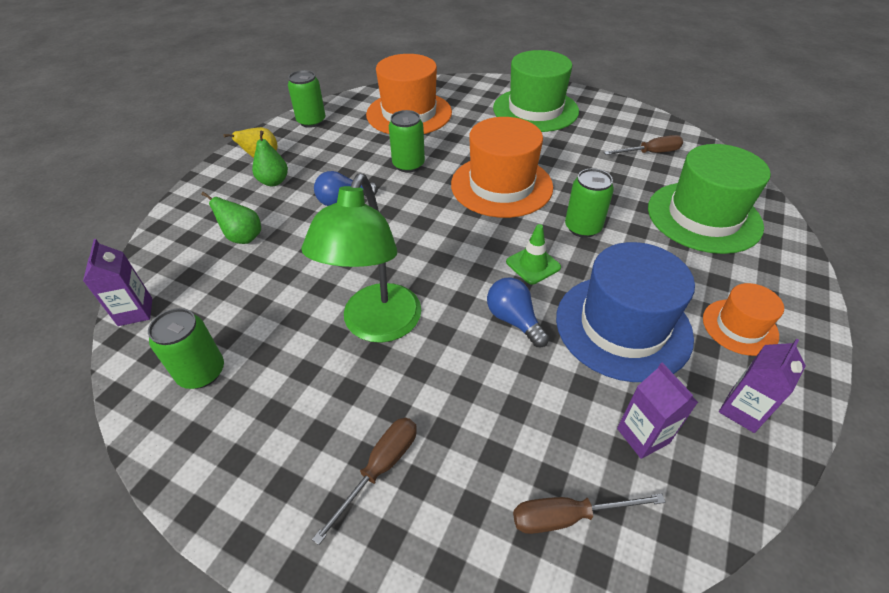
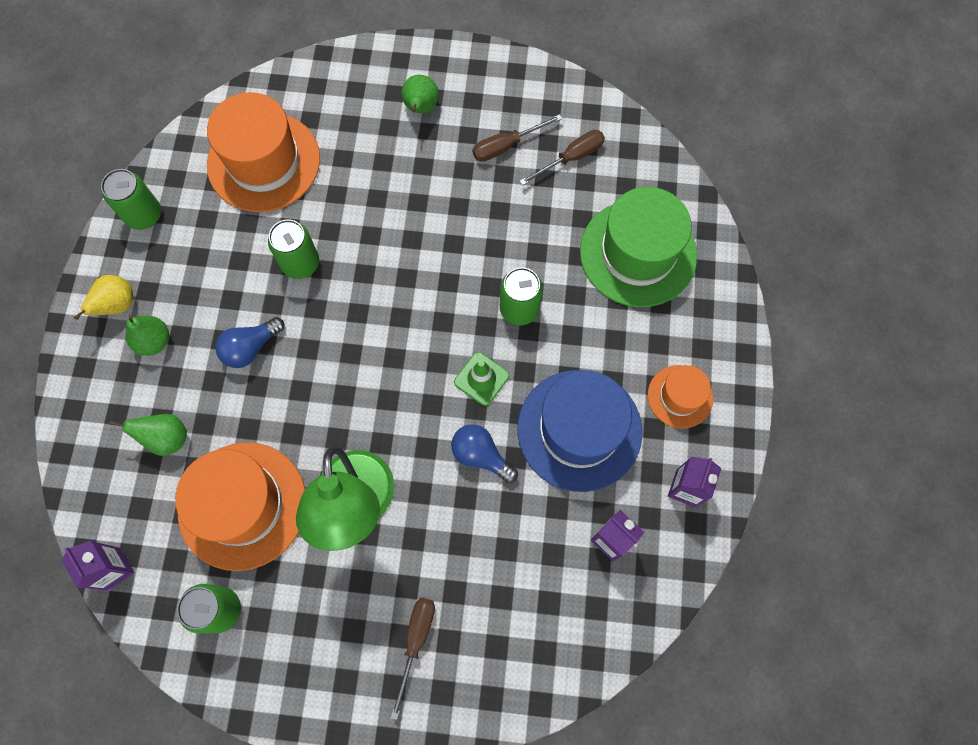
camera: 20 degrees left, 25 degrees up
orange hat [451,117,553,218] -> orange hat moved to [175,442,305,571]
green hat [493,50,579,132] -> green pear [401,75,439,113]
brown screwdriver [513,494,666,534] -> brown screwdriver moved to [472,114,562,162]

